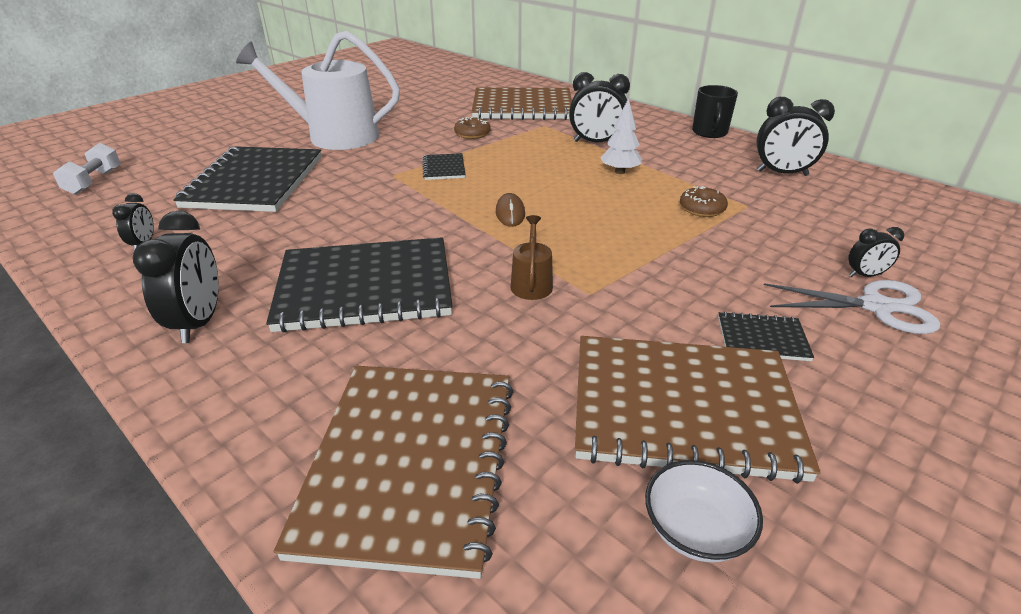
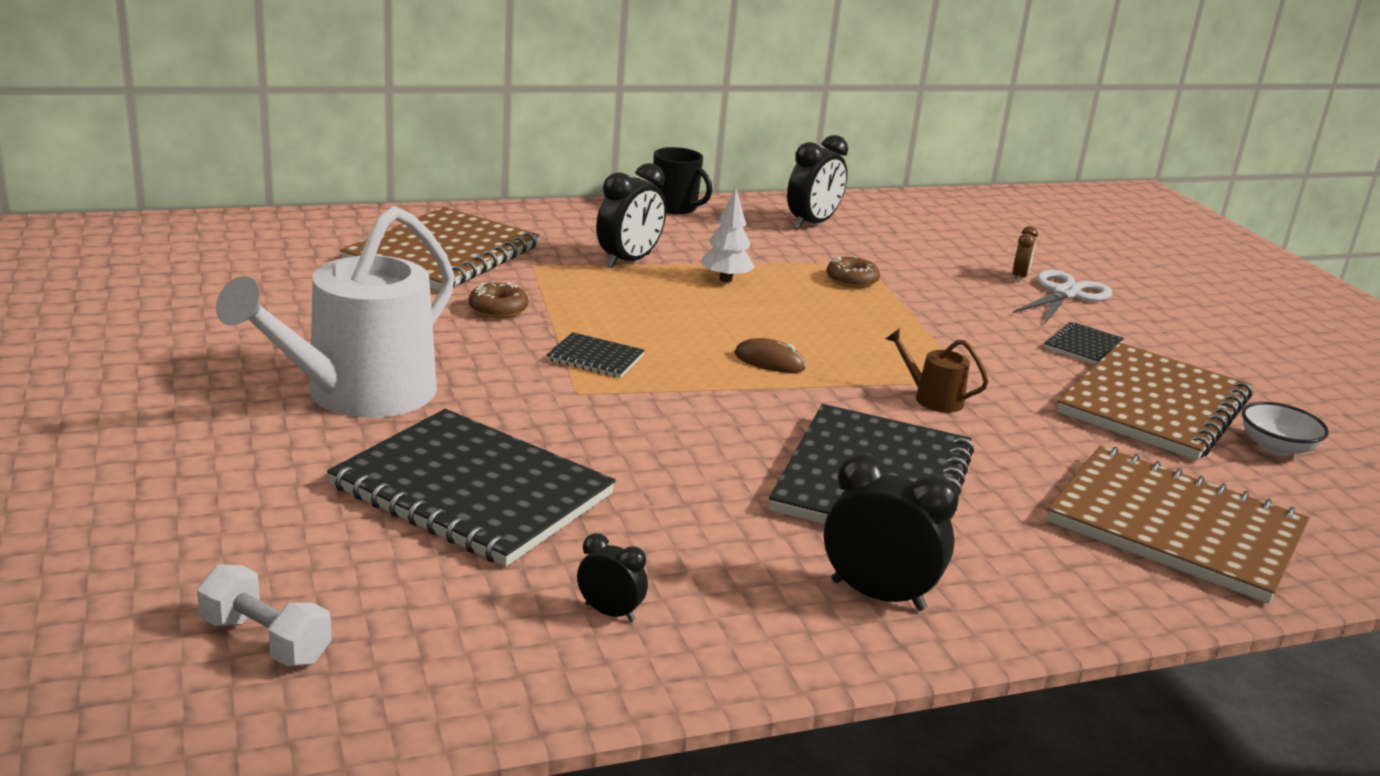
camera: 65 degrees left, 10 degrees down
black clock [848,227,904,277] -> brown clock [1013,226,1038,282]

